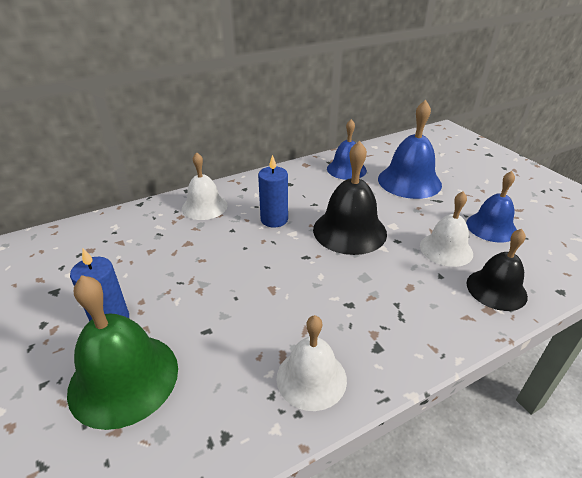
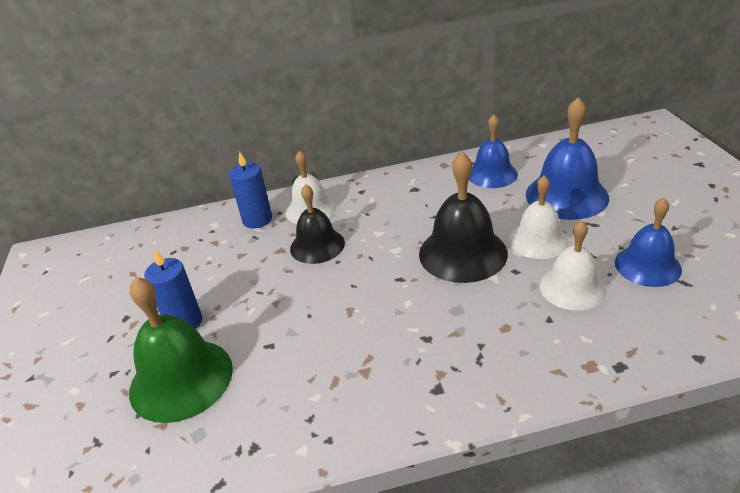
camera: 20 degrees right, 0 degrees up
blue candle [258,155,288,228] -> blue candle moved to [229,151,272,228]
white bell [277,315,347,411] -> white bell moved to [509,175,569,259]
black bell [467,229,528,311] -> black bell moved to [290,184,345,264]

